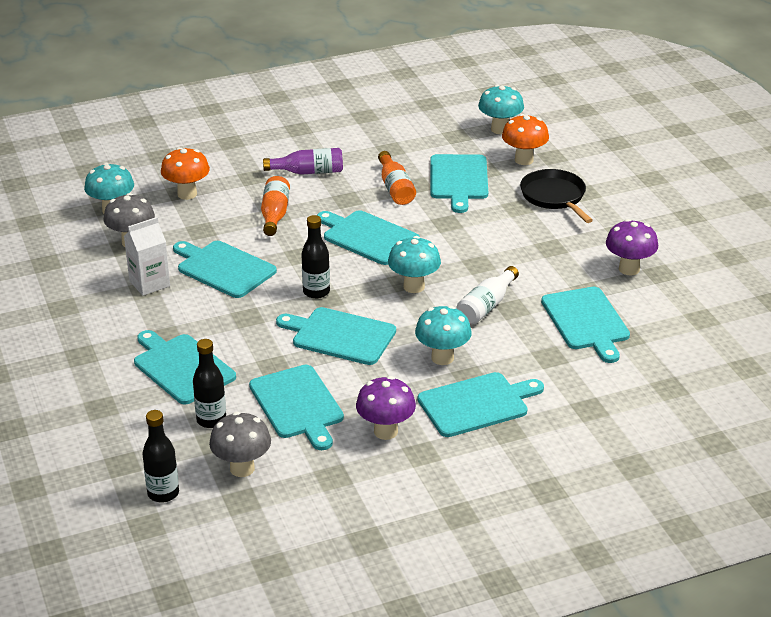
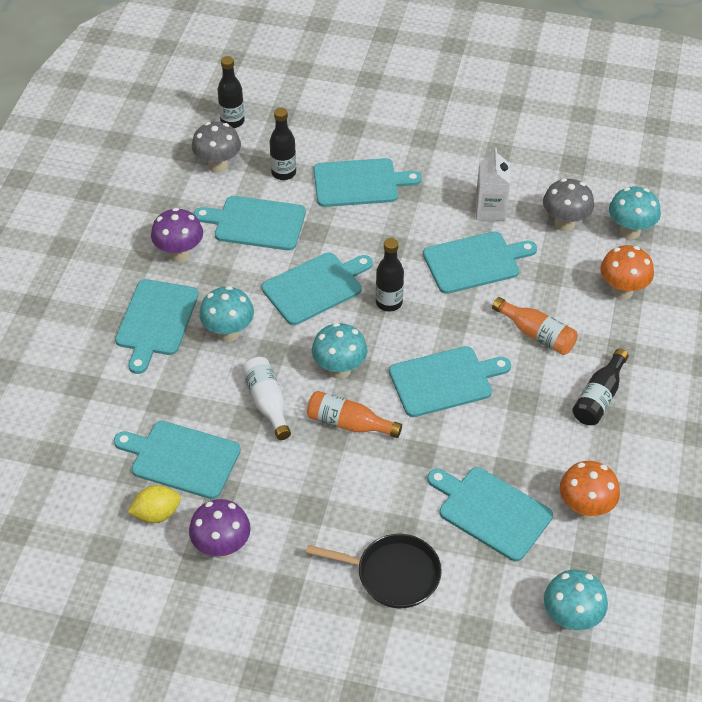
camera: 125 degrees right, 15 degrees up
purple bottle [263,148,343,175] -> black bottle [573,349,629,425]
orange bottle [378,151,416,205] -> orange bottle moved to [307,391,402,438]
orange mushroom [502,114,549,165] -> orange mushroom moved to [559,461,620,519]
none -> yellow lemon [128,485,181,523]

